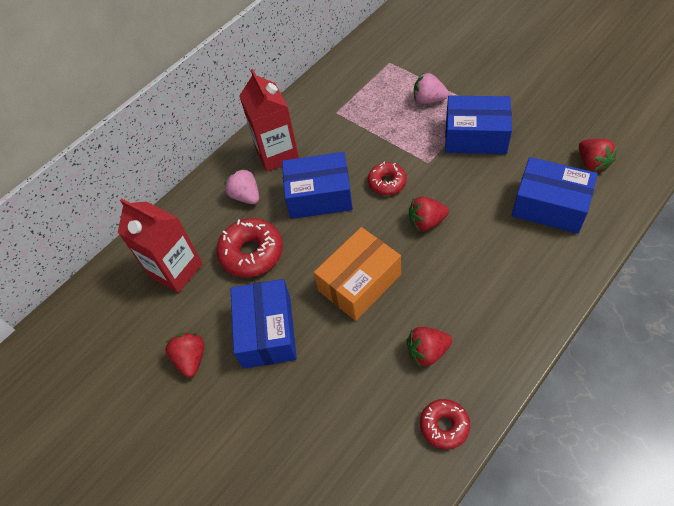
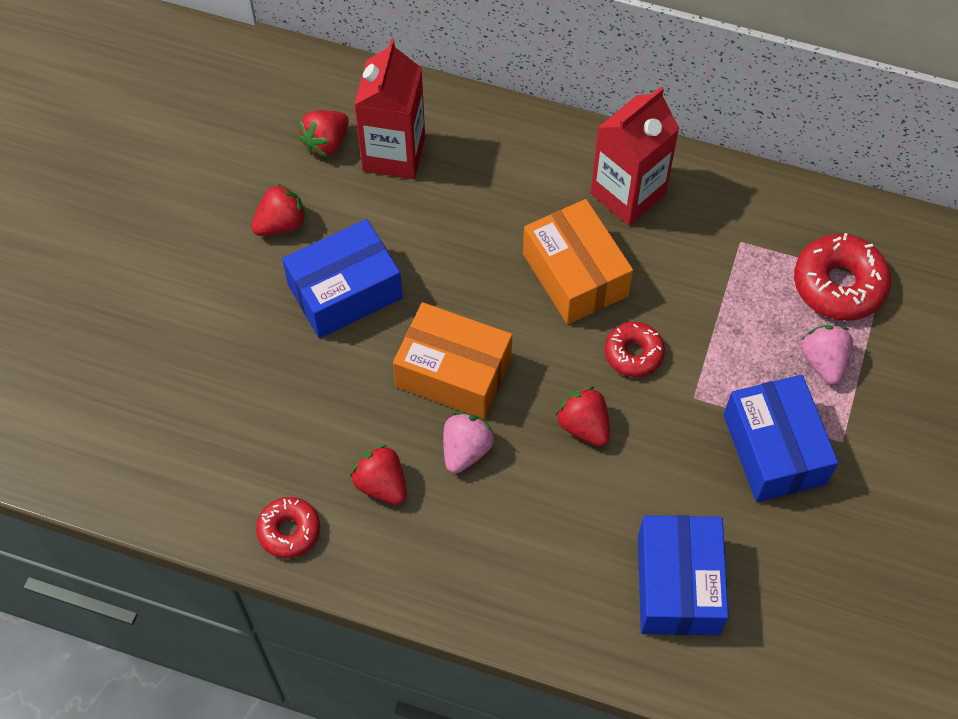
camera: 60 degrees right, 5 degrees up
red donut [216,218,283,278] -> red donut moved to [794,233,891,321]
pink strawberry [224,168,259,204] -> pink strawberry moved to [443,412,494,473]
blue box [282,152,353,219] -> orange box [523,199,633,324]
red strawberry [579,139,618,172] -> red strawberry moved to [298,110,349,157]

